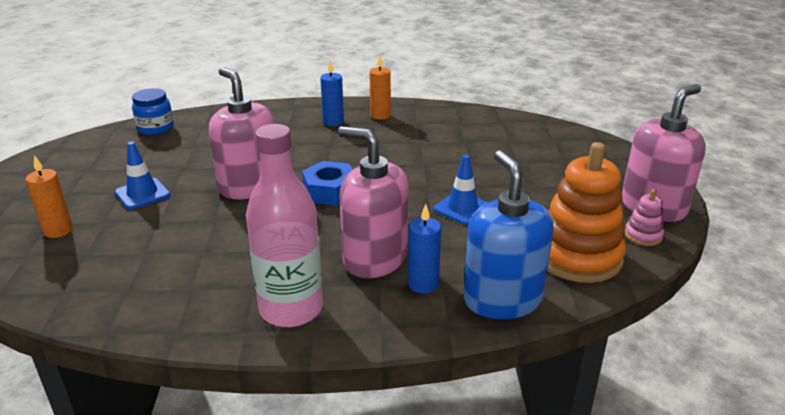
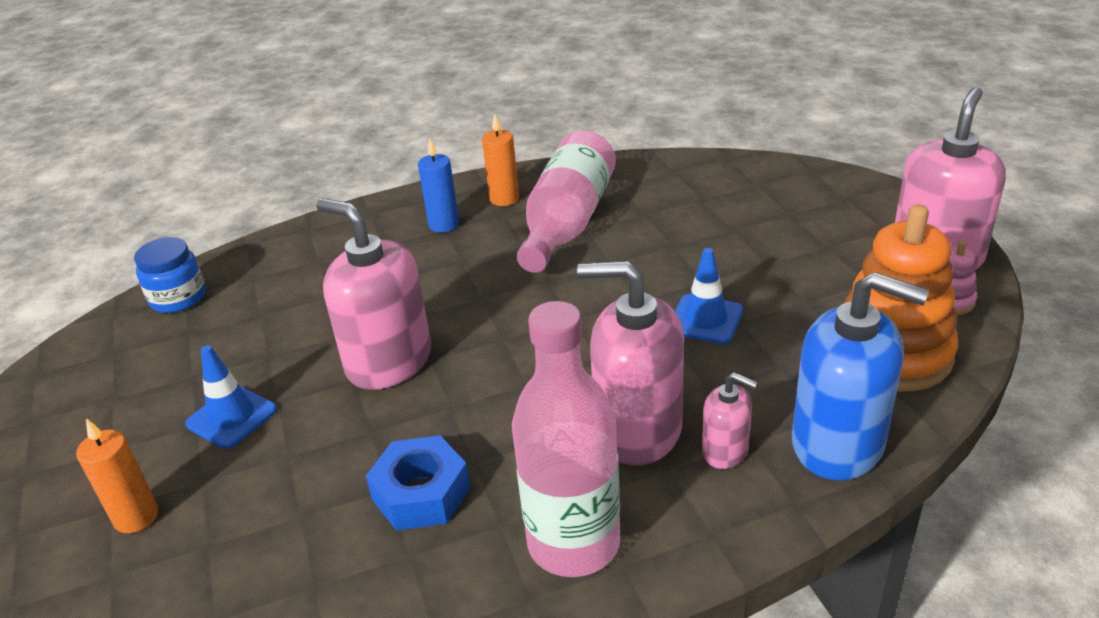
camera: 15 degrees left, 5 degrees up
blue nut [302,161,353,206] -> blue nut moved to [366,435,471,531]
blue candle [408,204,441,294] -> pink soap dispenser [702,372,758,469]
blue soap dispenser [463,150,554,319] -> blue soap dispenser turned 150 degrees clockwise [792,272,929,480]
none -> pink bottle [517,130,616,273]

